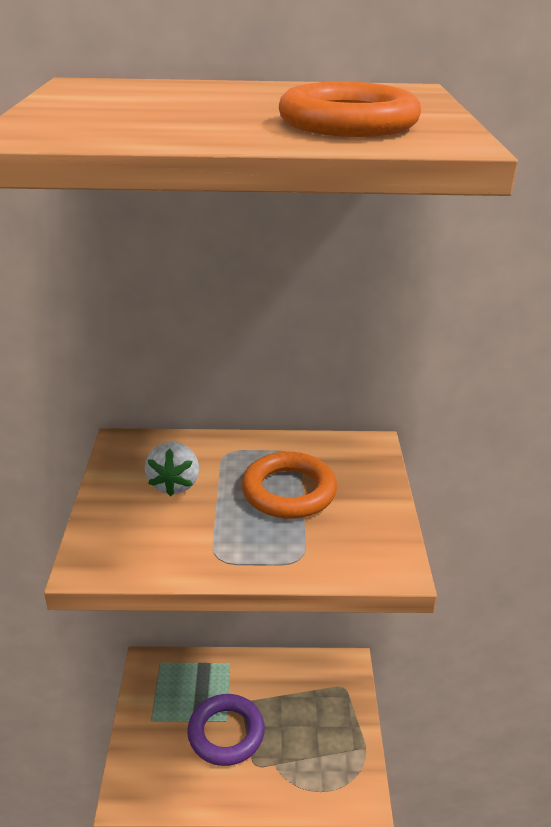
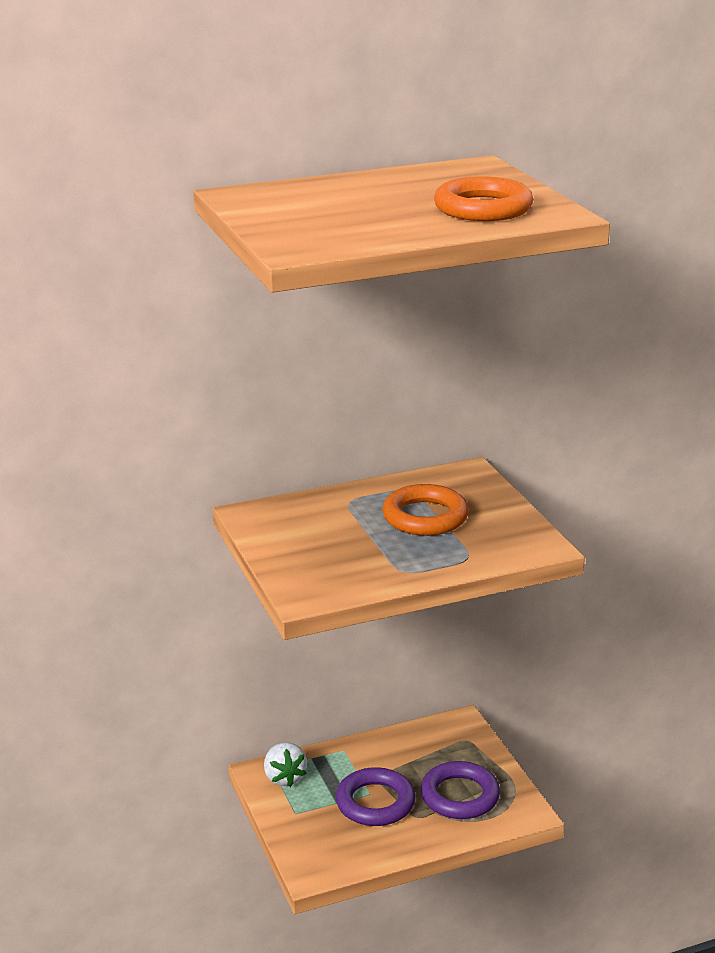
camera: 20 degrees left, 5 degrees down
white strawberry [145,442,199,496] -> white strawberry moved to [264,743,307,787]
none -> purple ring [421,761,500,819]

